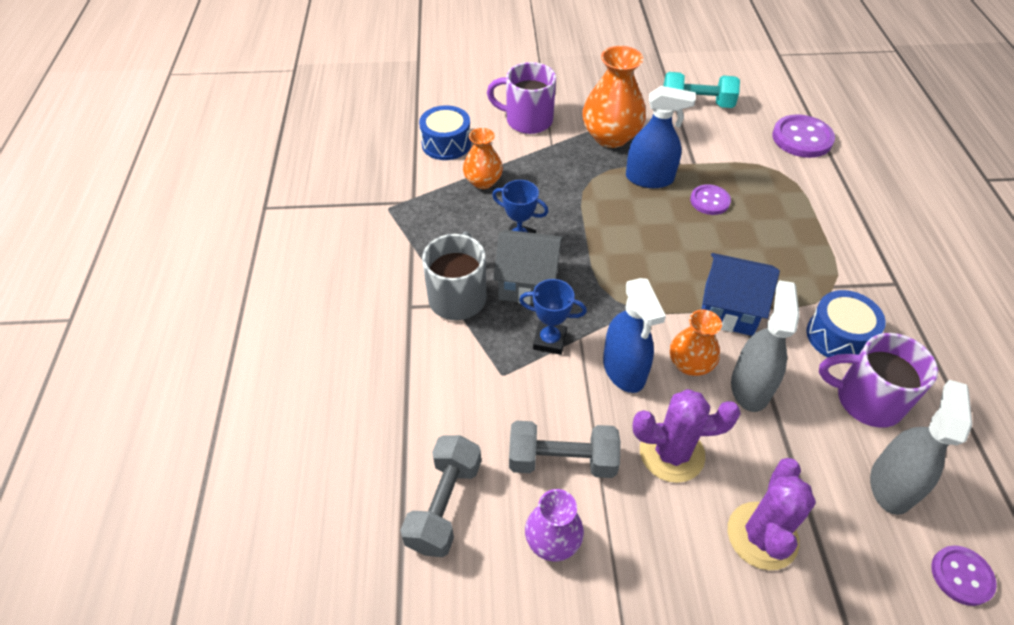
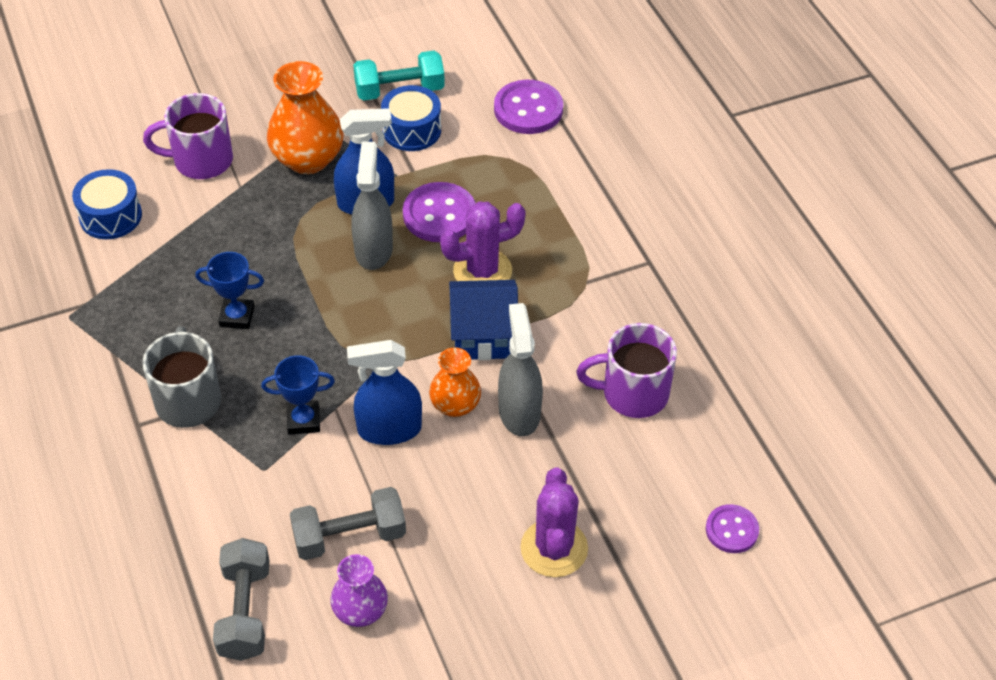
camera: 20 degrees left, 0 degrees up
orange vase [463,128,503,189] -> none
grey house [493,230,563,305] -> none
blue spray bottle [603,278,666,393] -> blue spray bottle turned 120 degrees clockwise [347,340,422,445]
purple cactus [632,389,741,483] -> purple cactus moved to [440,202,526,281]
purple button [690,184,731,215] -> purple button [403,182,476,242], size x1.63
blue drum [806,290,886,358] -> blue drum moved to [381,85,441,151]
grey spray bottle [870,380,973,515] -> grey spray bottle moved to [351,142,393,270]

